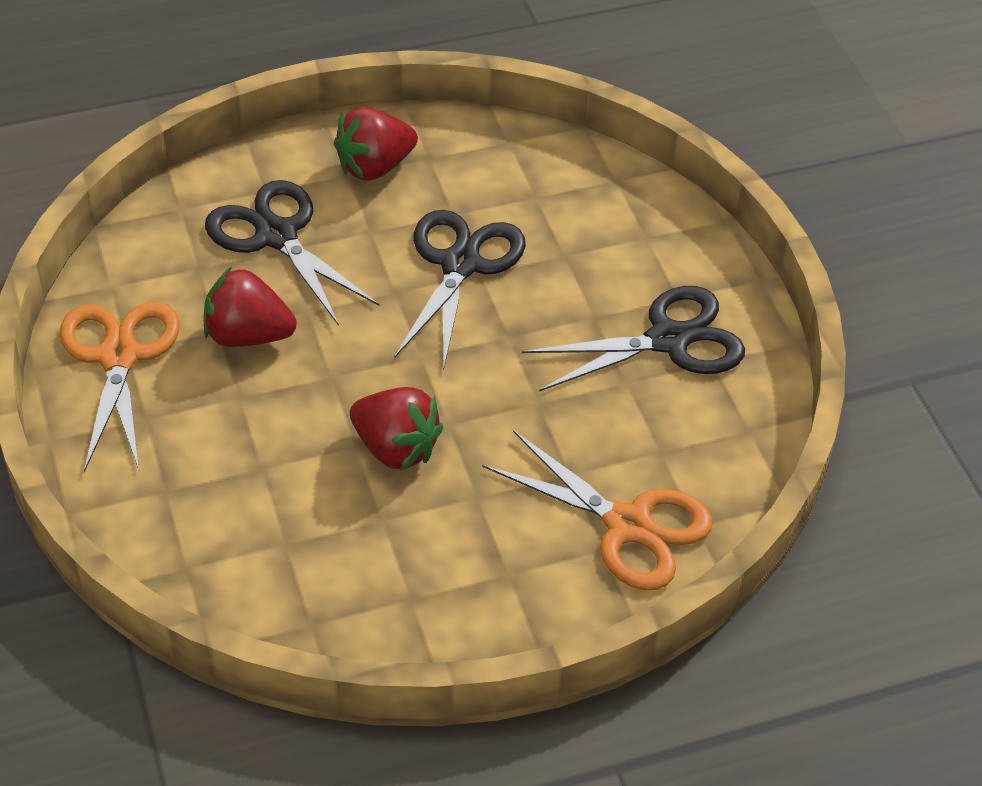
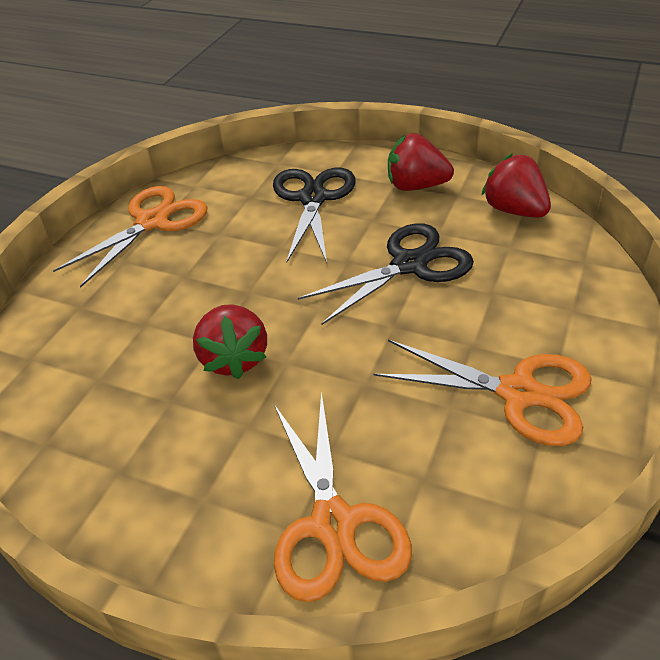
camera: 45 degrees right, 5 degrees down
red strawberry [203,267,297,347] -> red strawberry moved to [481,153,551,218]
black scissors [522,286,745,392] -> orange scissors [373,340,592,446]

